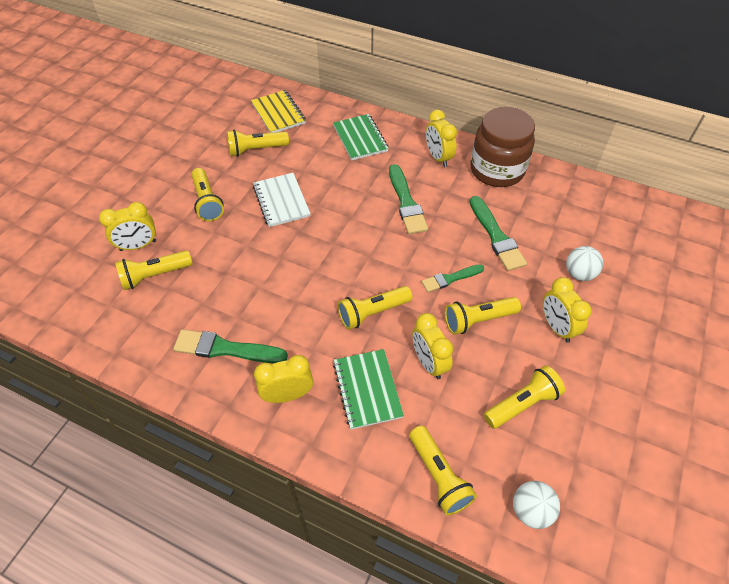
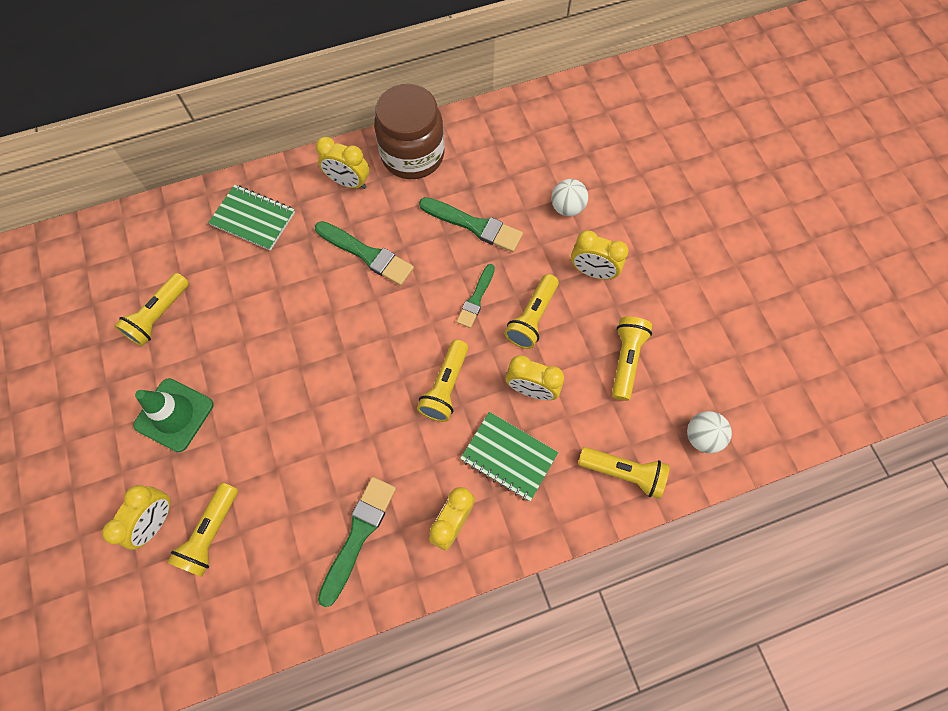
camera: 45 degrees left, 15 degrees up
green brush [173,329,288,363] -> green brush turned 150 degrees clockwise [318,477,396,607]
yellow flashlight [191,168,224,221] -> green traffic cone [133,378,213,452]
yellow notebook [251,90,306,133] -> none
white notebook [253,173,311,227] -> none

